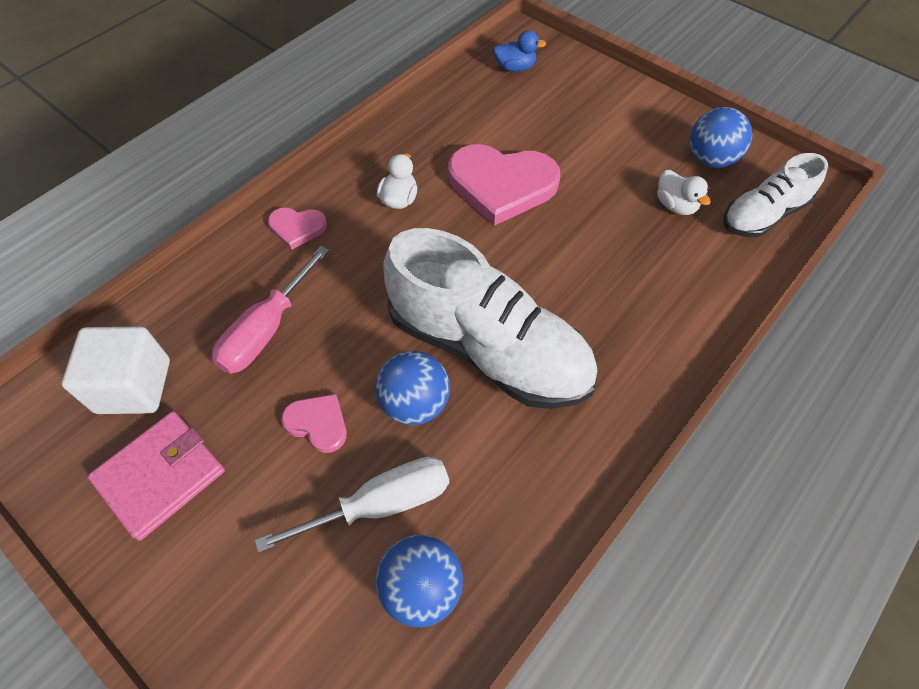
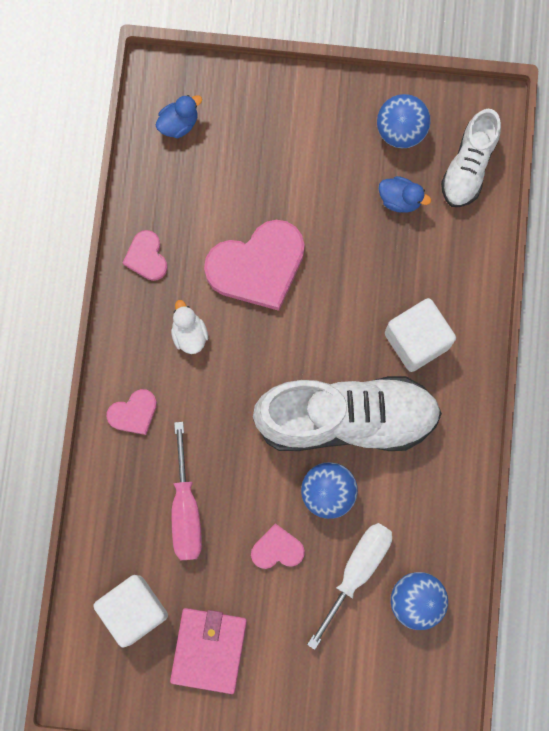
camera: 35 degrees left, 20 degrees up
white duck [657,170,711,215] -> blue duck [379,176,431,213]
none -> pink heart [123,230,168,281]
none -> white cube [385,298,456,372]

